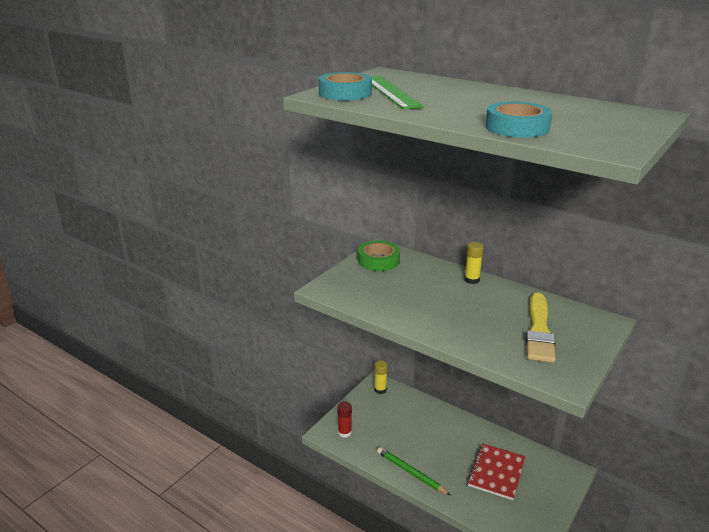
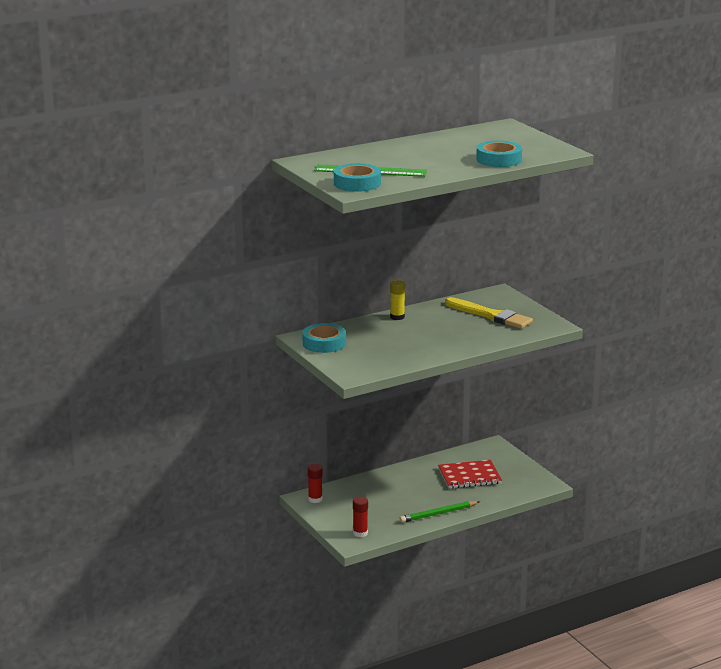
camera: 65 degrees left, 5 degrees down
green tape [358,240,400,271] -> turquoise tape [302,323,346,353]
yellow glue stick [374,360,388,394] -> red glue stick [308,464,323,503]
red notebook [467,443,525,500] -> red notebook turned 60 degrees counterclockwise [438,460,502,489]

